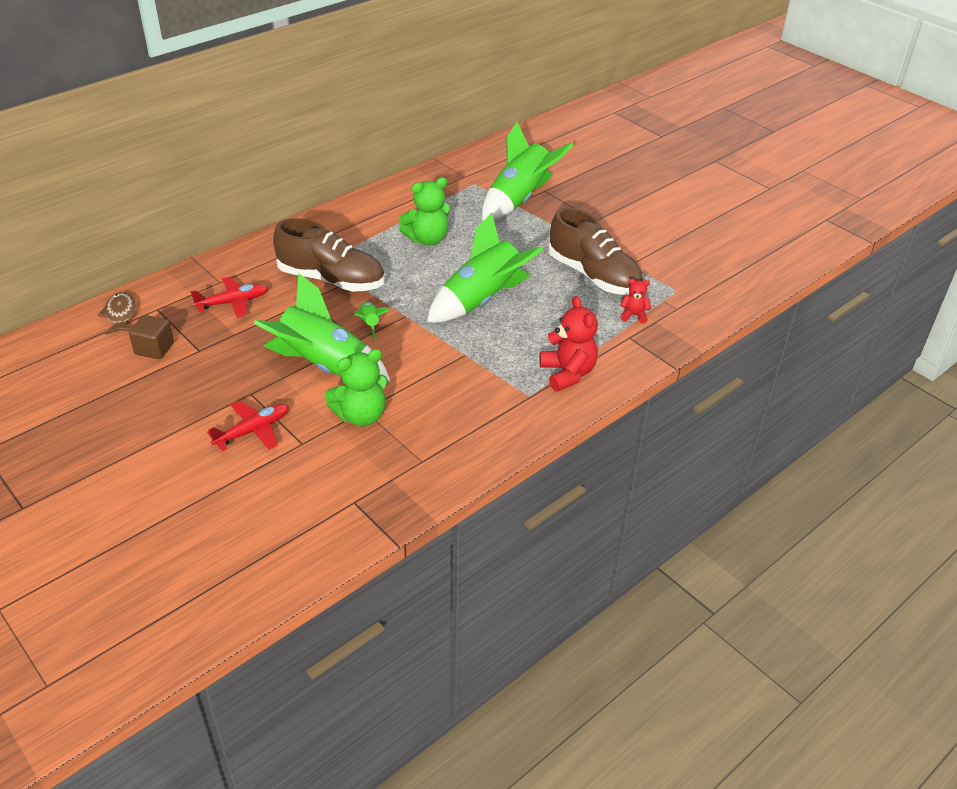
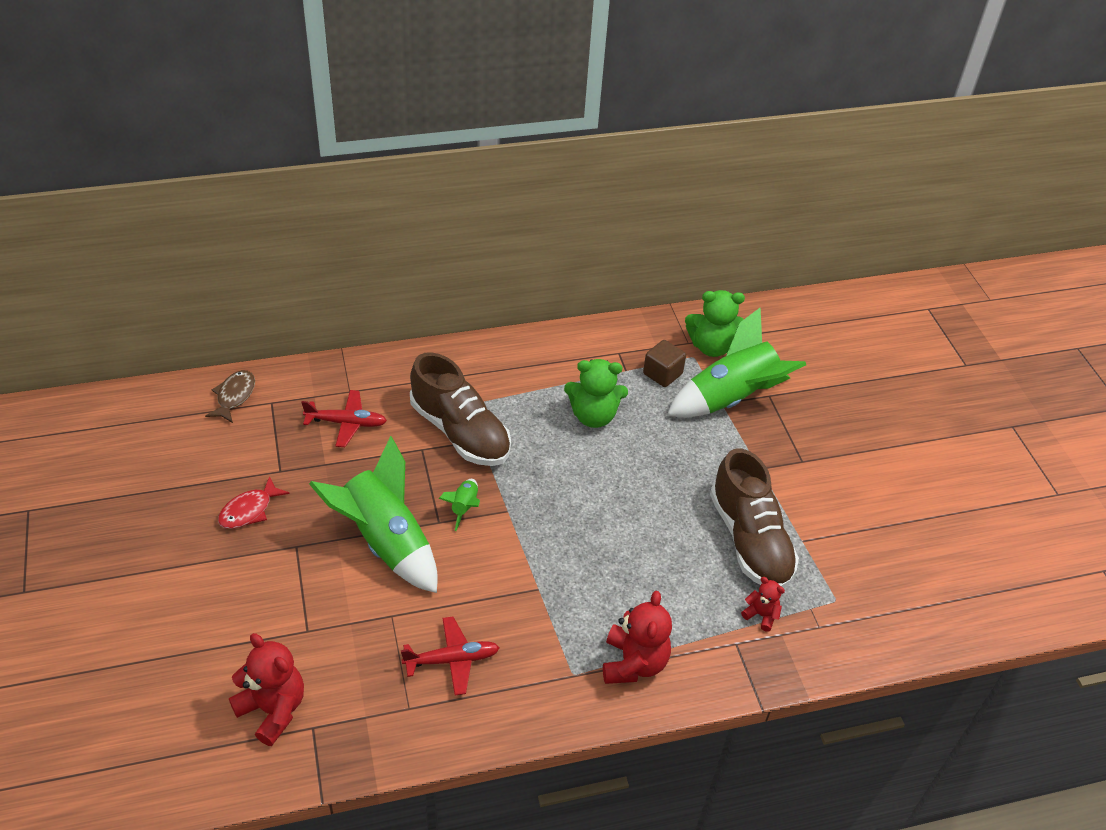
camera: 25 degrees right, 5 degrees up
brown cube [129,315,174,359] -> brown cube moved to [643,340,686,387]
red plane [207,401,289,451] -> red plane moved to [401,616,500,696]
green teddy bear [325,349,388,426] -> green teddy bear moved to [685,290,745,357]
green rocket [427,212,543,322] -> none
none -> red fish [218,476,290,529]
none -> red teddy bear [229,633,304,746]

